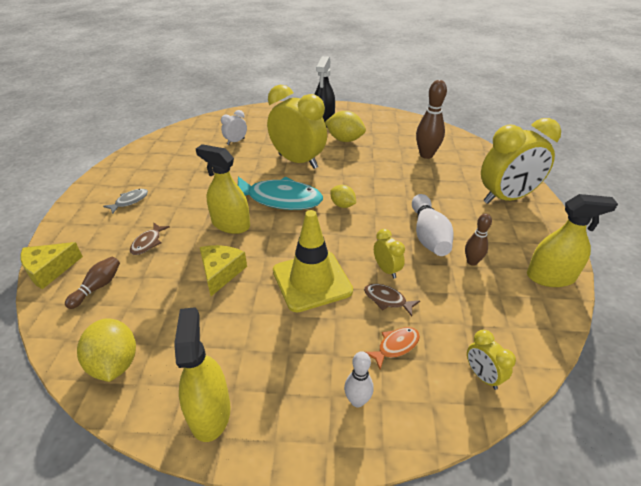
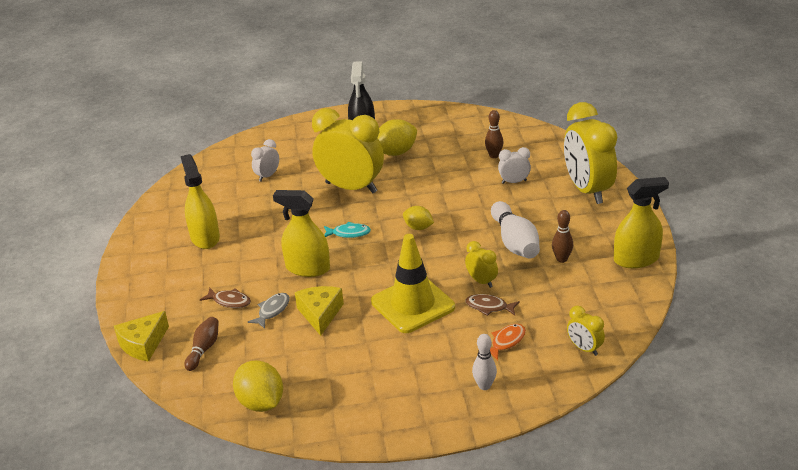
camera: 10 degrees left, 5 degrees down
grey fish [103,189,148,214] -> grey fish moved to [248,293,290,329]
brown fish [130,223,170,255] -> brown fish turned 75 degrees counterclockwise [200,288,251,308]
yellow spray bottle [174,307,231,442] -> yellow spray bottle moved to [181,154,220,249]
turquoise fish [238,176,323,210] -> turquoise fish [324,222,371,238], size x0.45
yellow lemon [325,111,366,142] -> yellow lemon turned 45 degrees counterclockwise [377,119,417,156]
brown bowling pin [416,80,447,159] -> brown bowling pin [485,110,503,158], size x0.59
yellow clock [481,118,561,204] -> yellow clock turned 105 degrees clockwise [564,102,617,204]
none -> white clock [498,147,531,184]

